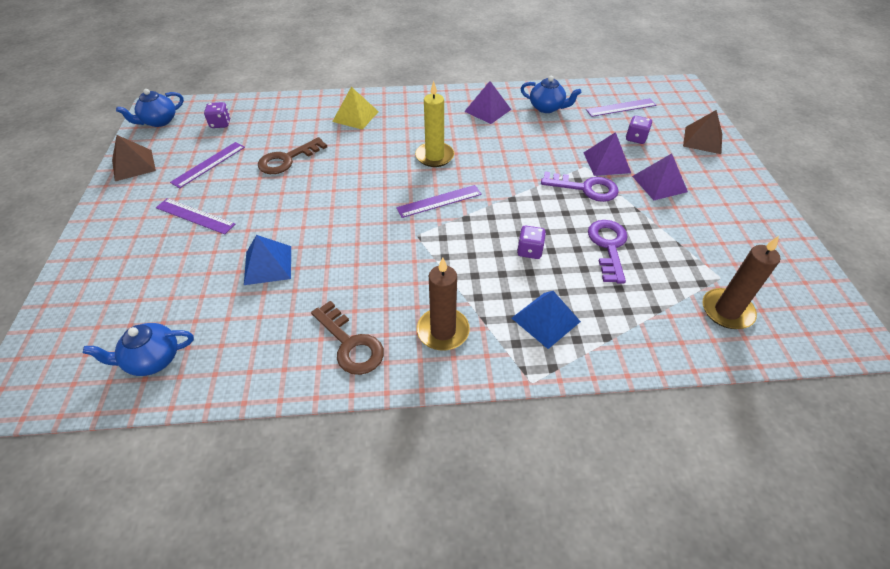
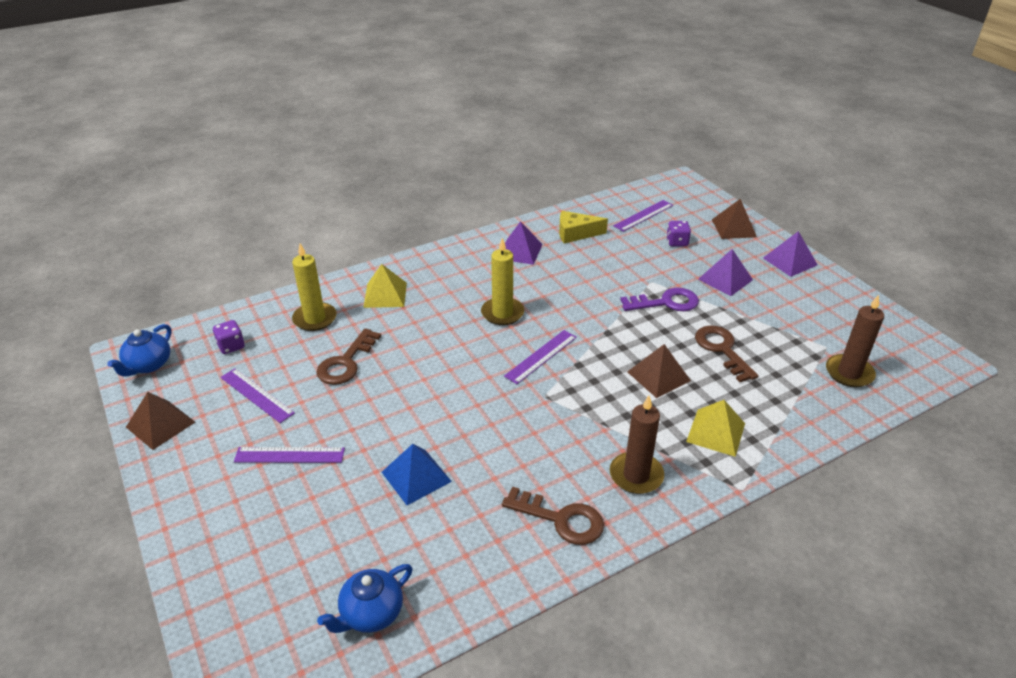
camera: 25 degrees left, 10 degrees down
purple ruler [170,142,245,188] -> purple ruler turned 60 degrees counterclockwise [220,368,295,423]
blue pyramid [511,291,581,349] -> yellow pyramid [686,400,745,457]
purple dice [517,226,546,259] -> brown pyramid [627,344,691,398]
blue teapot [520,76,581,113] -> yellow cheese [559,211,608,244]
purple pyramid [584,132,631,176] -> purple pyramid moved to [763,231,818,277]
purple key [588,220,628,284] -> brown key [695,326,759,382]
none -> yellow candle [292,244,337,331]

